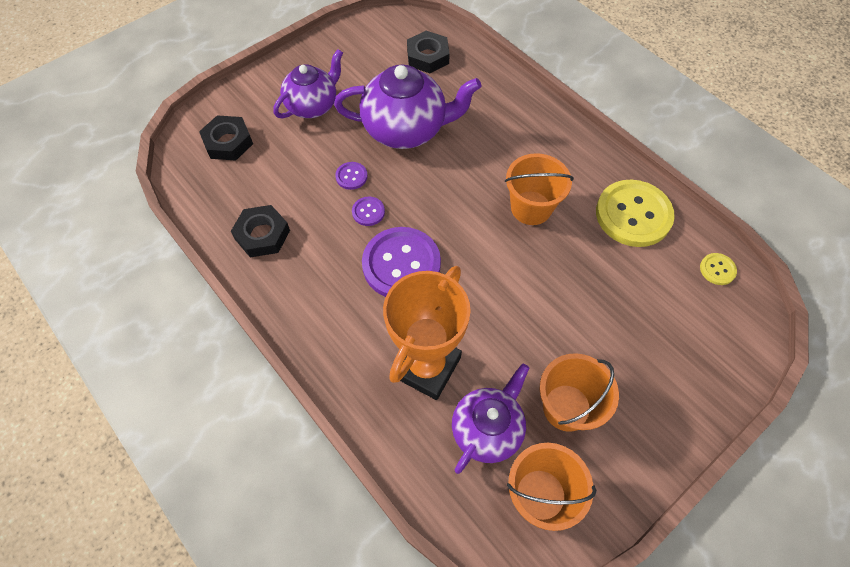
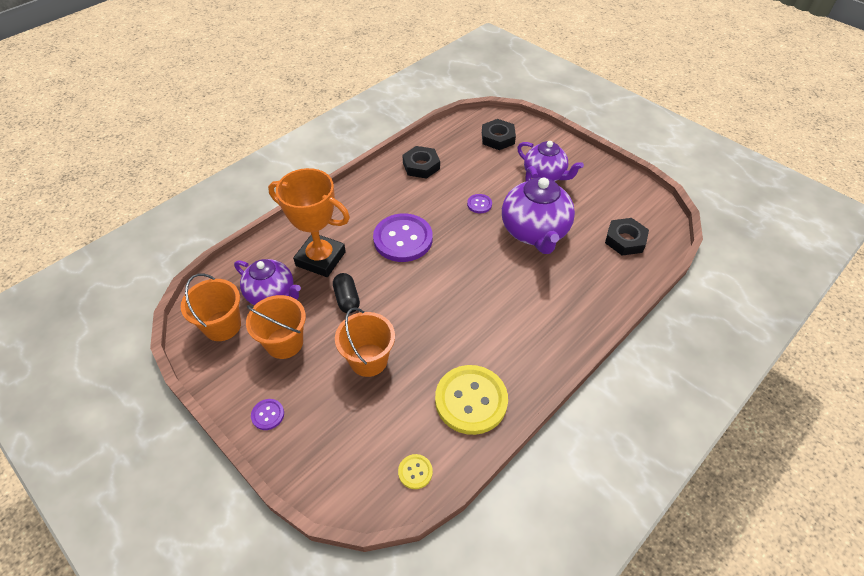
camera: 85 degrees right, 10 degrees down
purple button [352,197,385,226] -> purple button moved to [251,399,284,430]
orange bucket [505,153,574,225] -> orange bucket moved to [335,307,395,377]
none -> black capsule [333,273,360,313]

